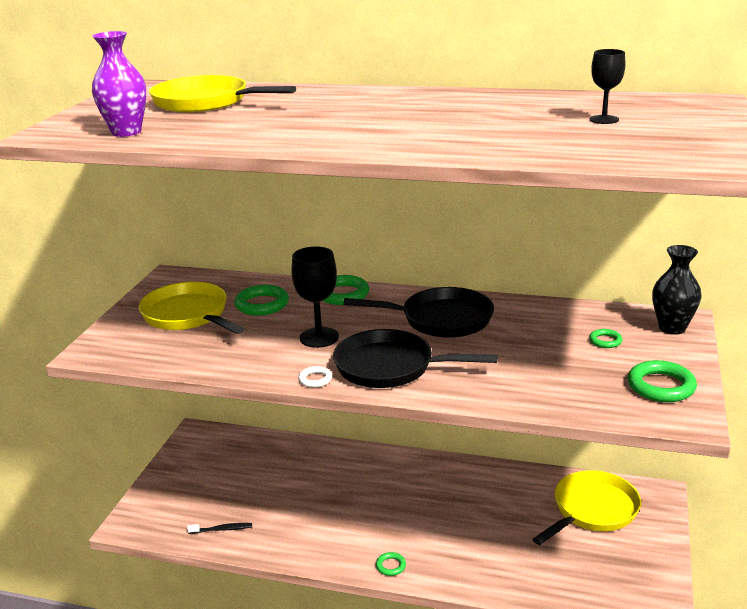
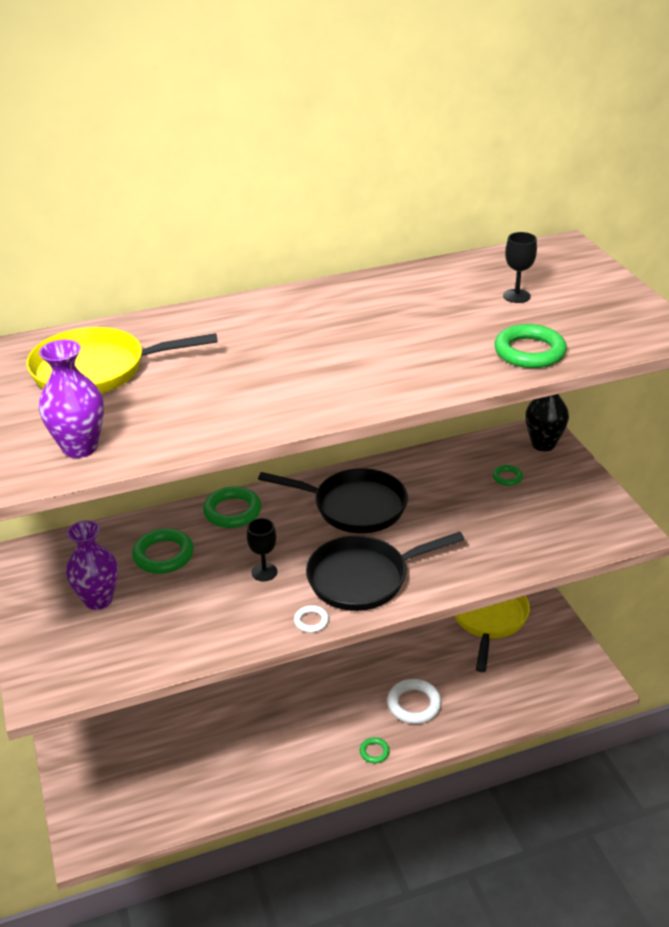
camera: 35 degrees left, 10 degrees up
yellow pan [139,282,244,334] -> purple vase [66,520,118,610]
black toothbrush [187,523,252,534] -> none
black goblet [291,246,339,348] -> black goblet [247,518,278,581], size x0.62
black pan [344,287,494,338] -> black pan turned 45 degrees clockwise [258,468,408,533]
green ring [628,360,697,402] -> green ring moved to [494,324,567,368]
none -> white ring [387,679,442,724]

